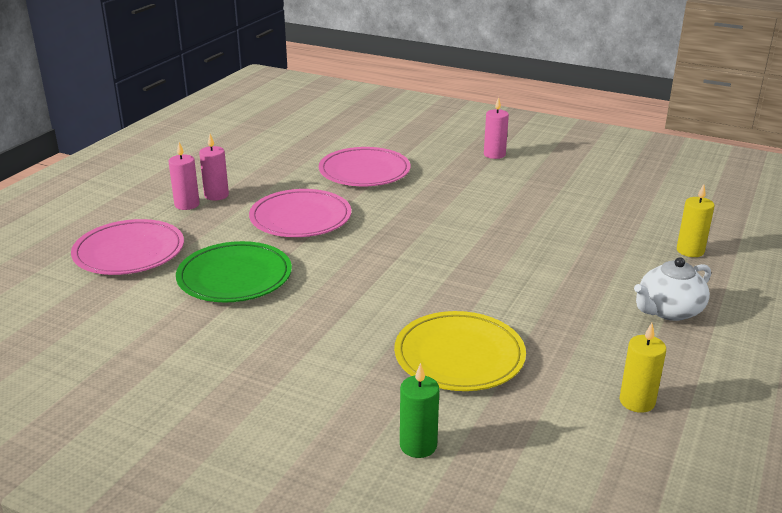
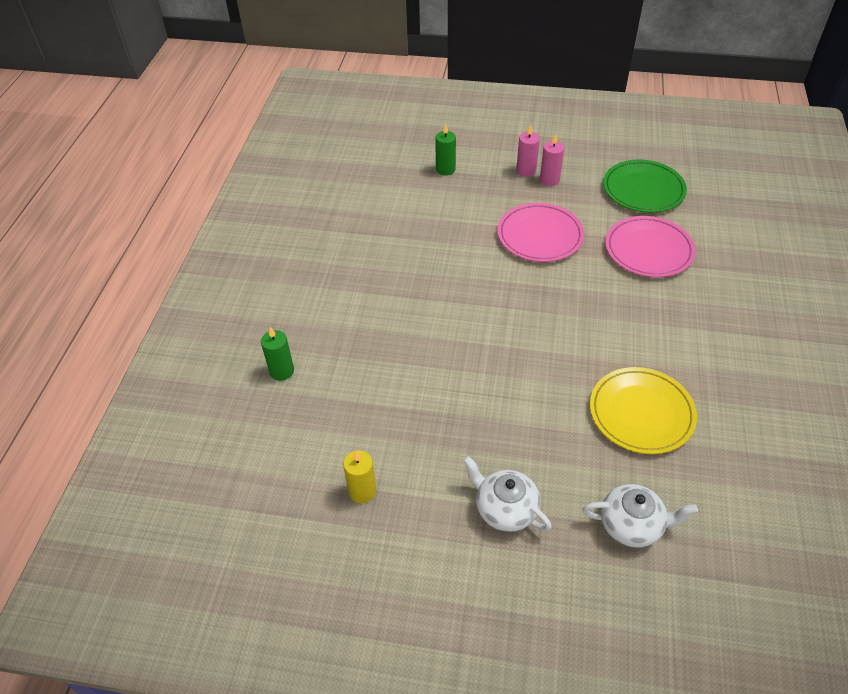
camera: 75 degrees right, 20 degrees up
pink plate [71,219,184,275] -> green candle [435,124,456,176]
green plate [176,241,292,302] -> green plate moved to [603,159,687,213]
yellow plate [394,311,526,391] -> yellow plate moved to [590,367,697,454]
pink candle [484,97,509,159] -> none
yellow candle [677,184,715,257] -> white teapot [582,484,698,548]

